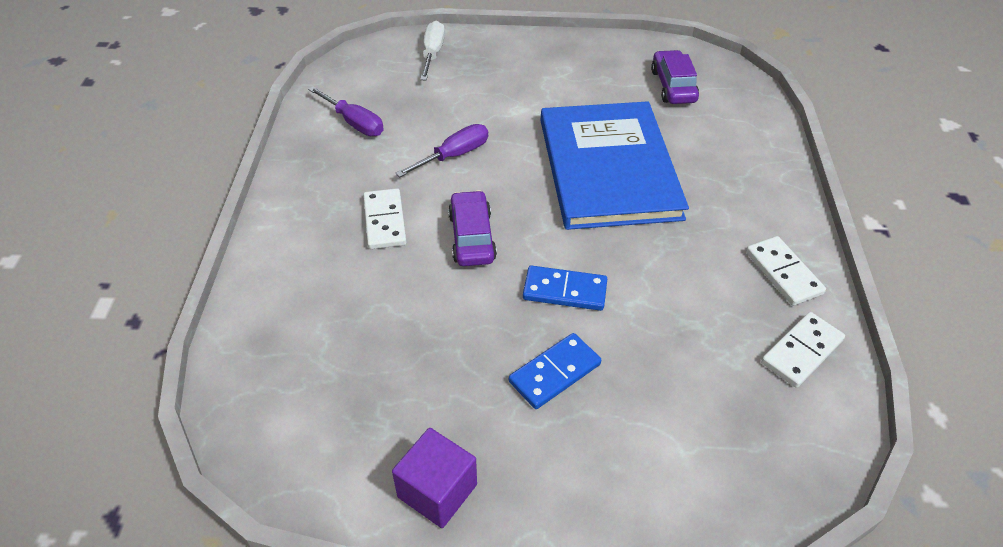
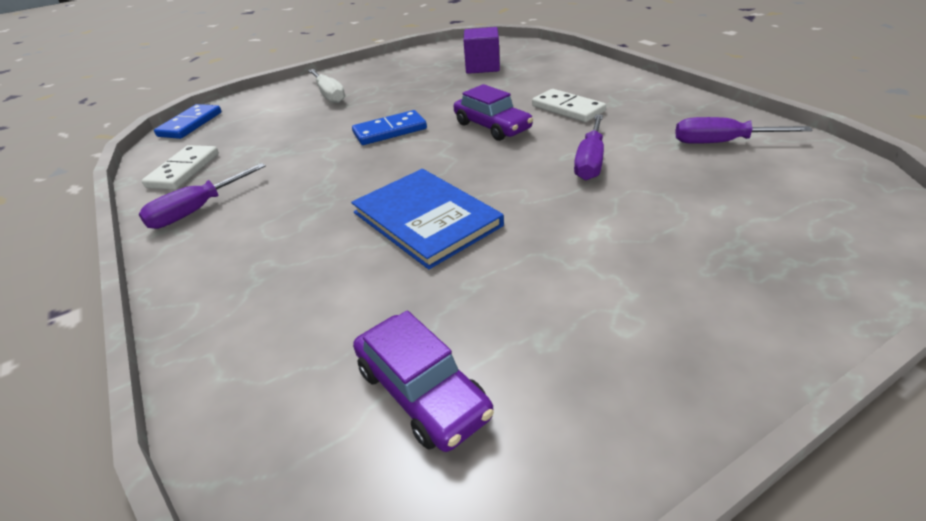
camera: 150 degrees right, 10 degrees down
purple cube [392,428,477,528] -> purple cube moved to [464,27,500,74]
white screwdriver [420,21,445,81] -> white screwdriver moved to [308,69,345,103]
blue domino [509,333,601,409] -> blue domino moved to [154,104,221,139]
blue book [541,101,689,230] -> blue book [351,169,504,269], size x0.62
white domino [746,236,826,306] -> purple screwdriver [139,163,266,229]

